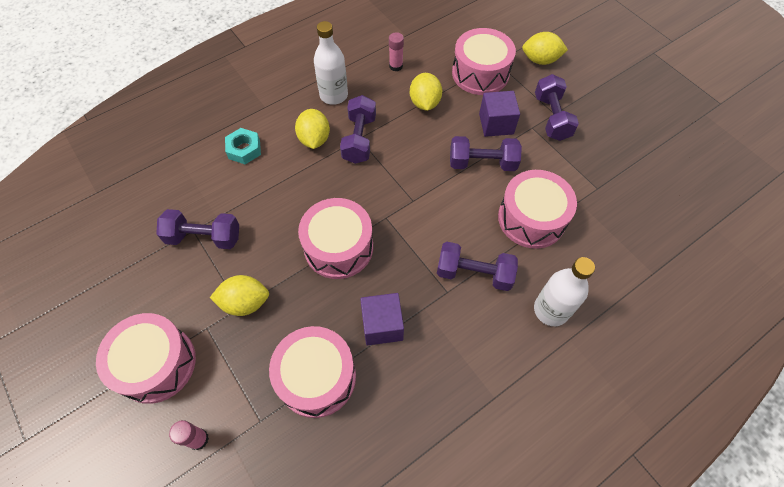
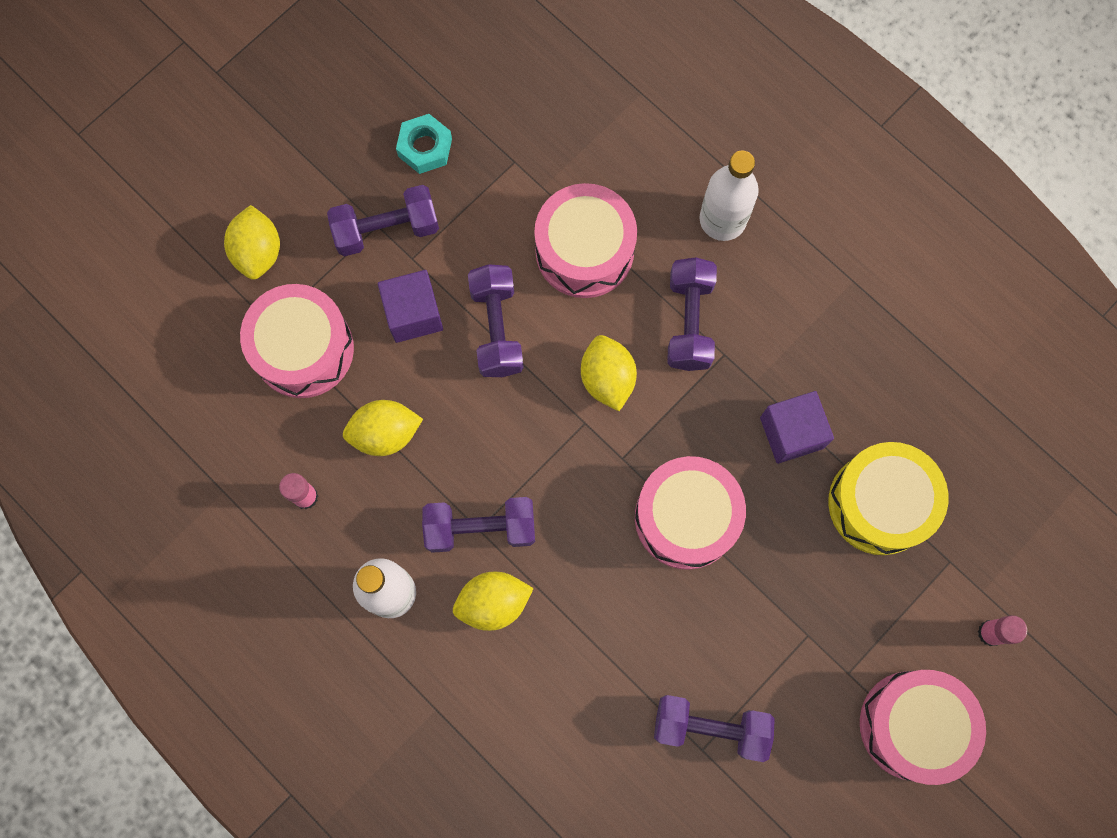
camera: 100 degrees left, 15 degrees up
purple dumbbell [156,209,239,249] -> purple dumbbell turned 75 degrees counterclockwise [654,695,775,762]
yellow lemon [210,275,269,316] -> yellow lemon moved to [581,335,637,411]
turquoise nut [225,128,261,164] -> turquoise nut moved to [396,114,452,174]
pink drum [269,326,356,418] -> yellow drum [828,442,948,555]

